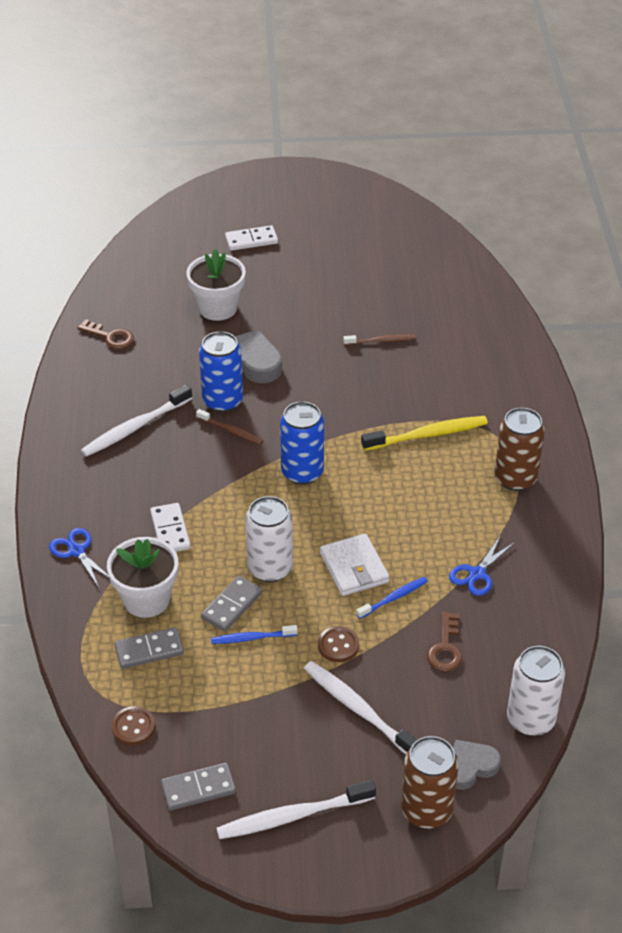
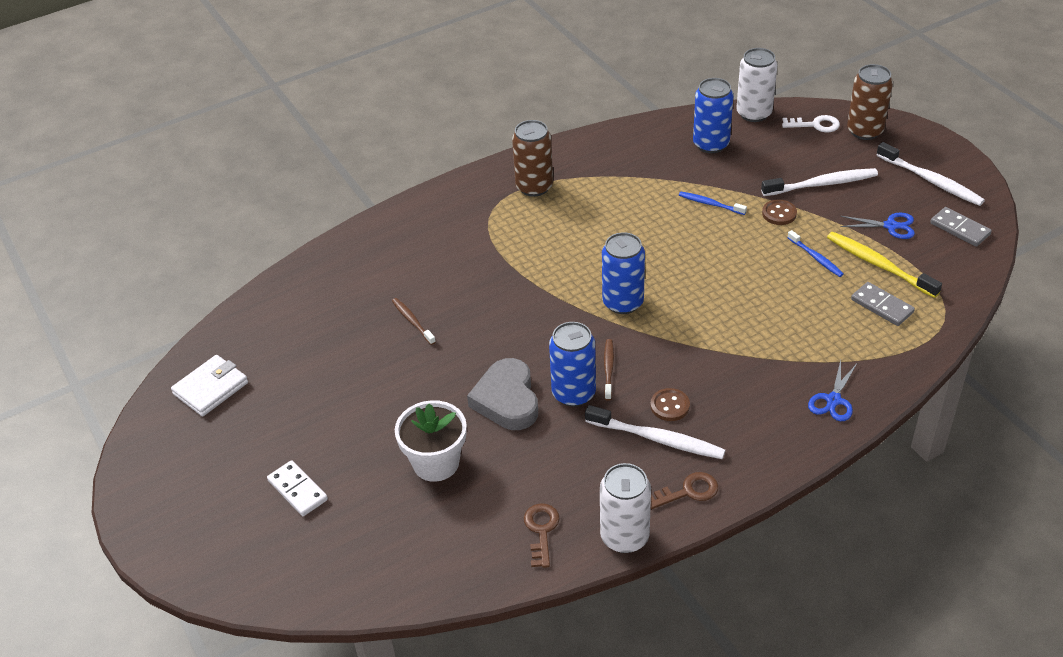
camera: 115 degrees left, 0 degrees up
white flower pot [107,537,178,618] -> none
brown button [112,706,155,745] -> brown button moved to [651,388,690,421]
white domino [150,503,190,552] -> none
grey domino [201,576,262,631] -> none
white can [245,496,293,582] -> white can moved to [600,463,651,553]
white toothbrush [304,661,417,754] -> white toothbrush turned 120 degrees counterclockwise [761,168,878,196]
white wallet [320,534,389,596] -> white wallet moved to [171,355,248,416]
yellow toothbrush [361,416,488,451] -> yellow toothbrush moved to [827,232,942,298]
brown key [427,612,462,672] -> brown key moved to [651,472,718,509]
blue scissors [449,537,515,596] -> blue scissors moved to [840,213,915,239]
grey heart [453,740,501,790] -> white key [782,115,840,132]
none -> blue can [693,78,734,153]

